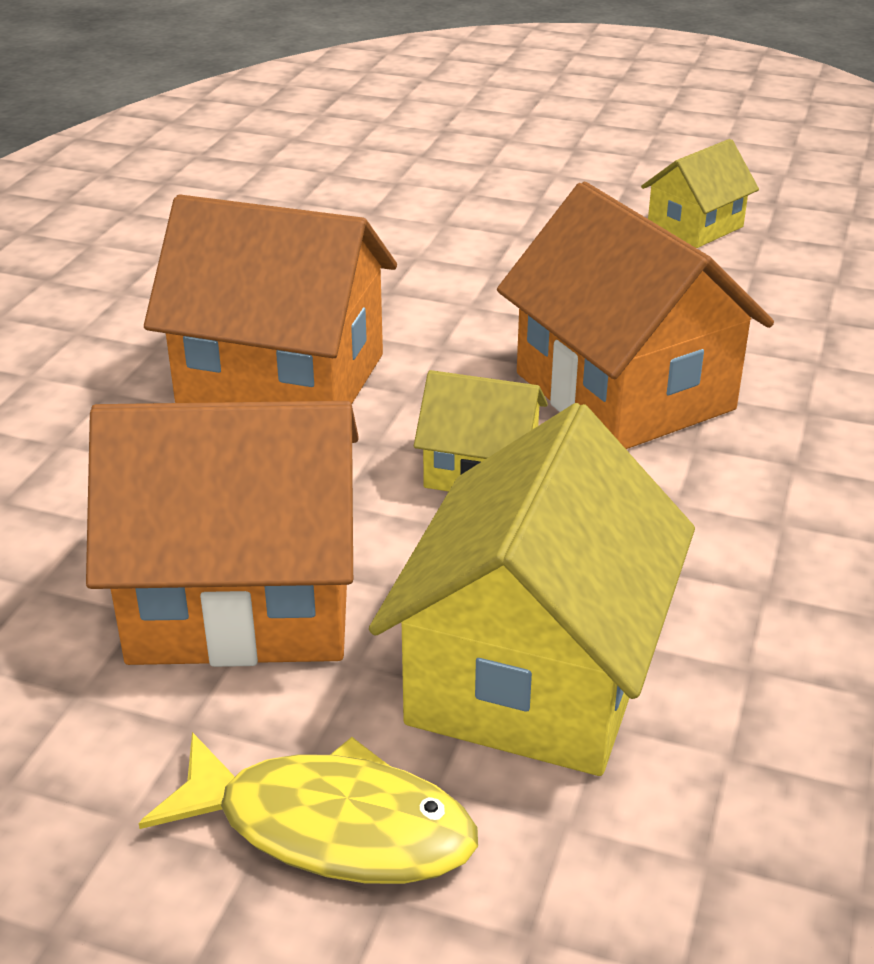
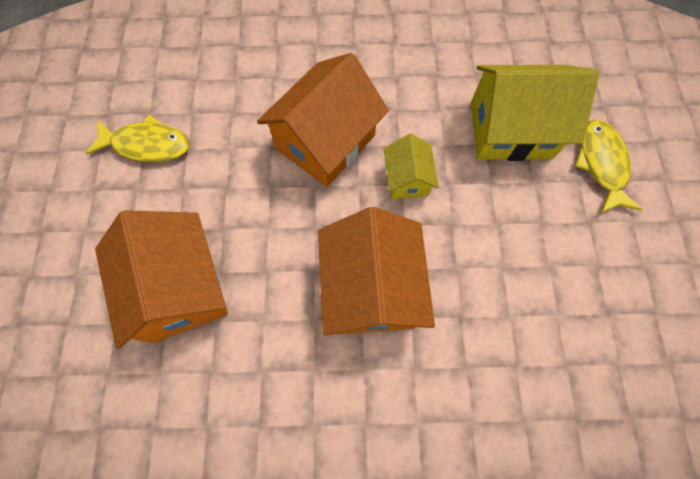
camera: 110 degrees left, 35 degrees up
orange house [86,401,359,667] -> orange house moved to [95,210,228,349]
yellow house [641,139,759,248] -> yellow fish [85,115,190,162]

